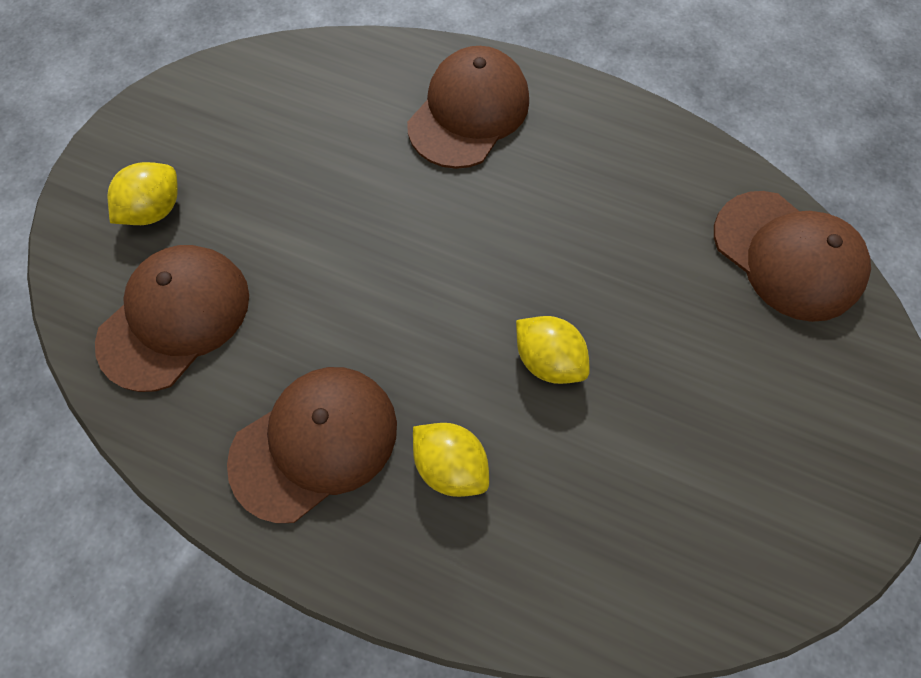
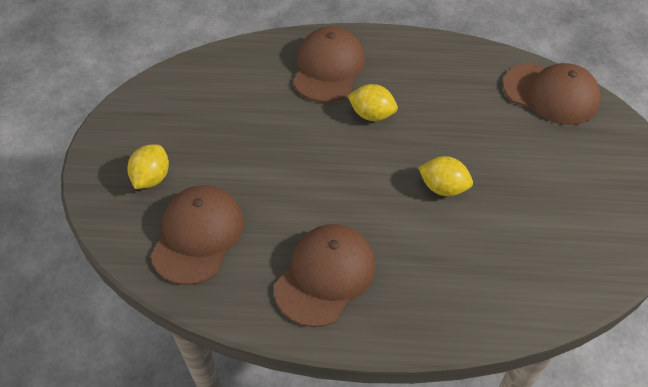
camera: 20 degrees left, 15 degrees down
yellow lemon [413,423,489,497] -> yellow lemon moved to [347,84,398,121]

